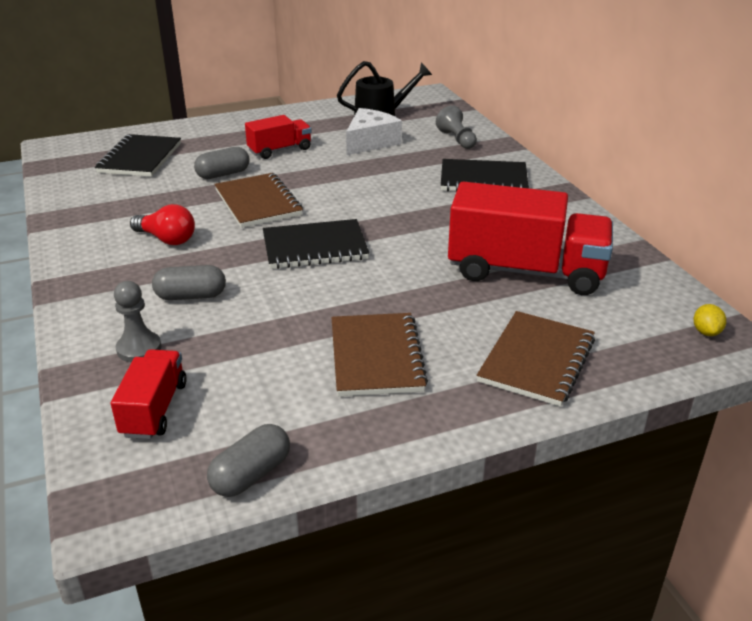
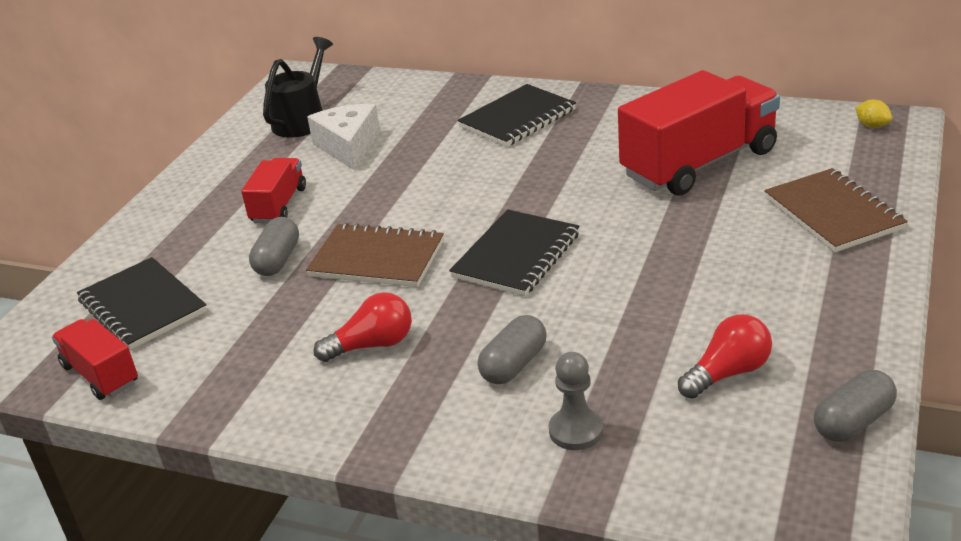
camera: 45 degrees left, 0 degrees up
red truck [111,349,187,439] -> red truck moved to [52,319,138,400]
grey capsule [207,424,290,497] -> grey capsule turned 60 degrees clockwise [814,370,897,442]
brown notebook [331,313,428,396] -> none
grey pawn [436,105,477,149] -> none
none -> red light bulb [678,314,772,399]

